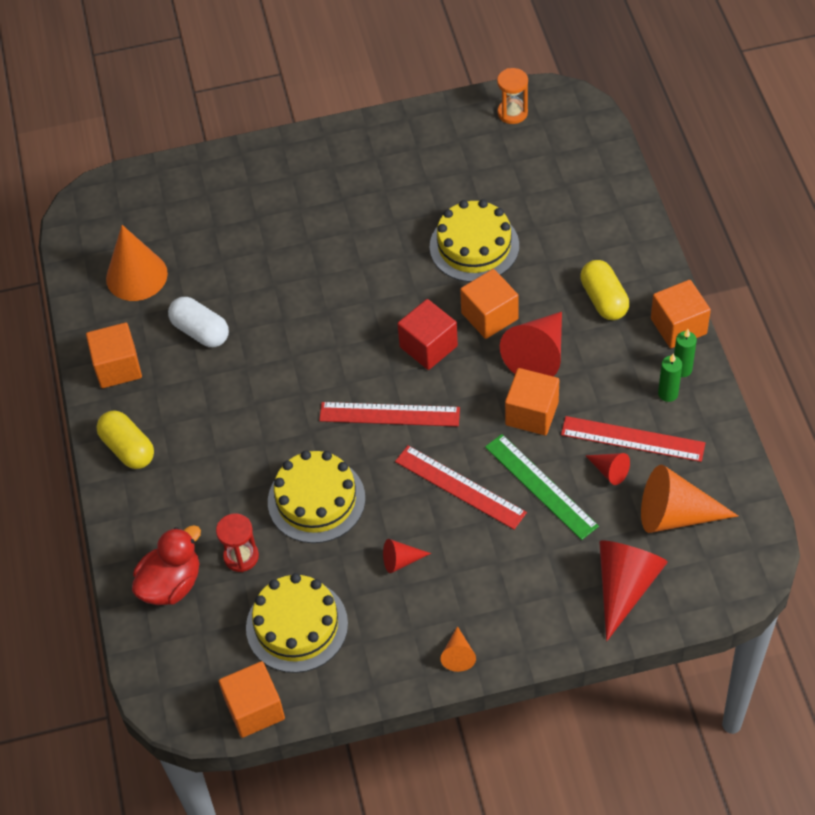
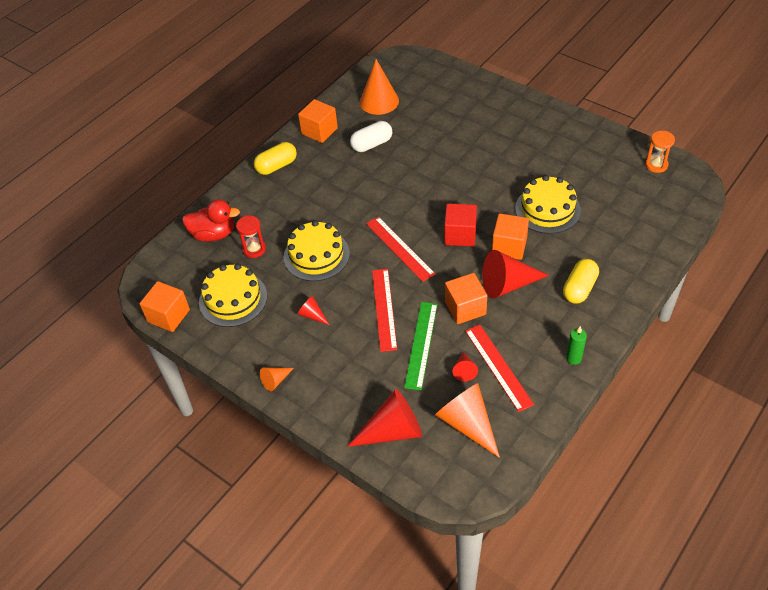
camera: 50 degrees right, 5 degrees down
yellow capsule [96,411,154,469] -> yellow capsule turned 45 degrees clockwise [254,142,297,175]
white capsule [168,297,229,347] -> white capsule turned 60 degrees clockwise [350,121,392,152]
orange cube [651,280,711,348] -> none
green candle [658,353,682,402] -> none

